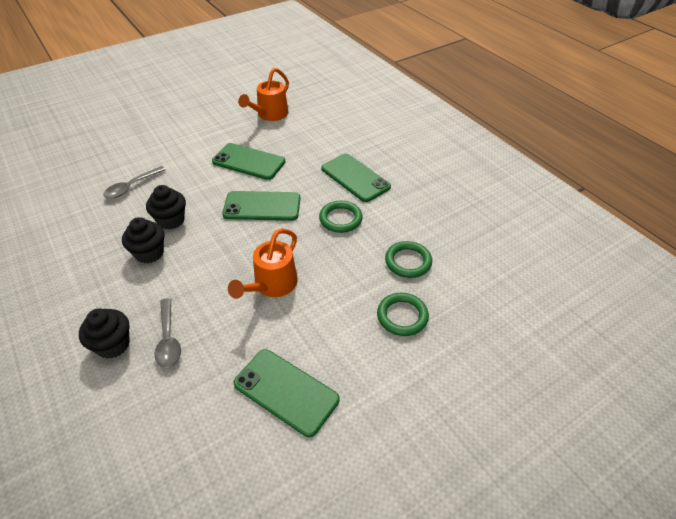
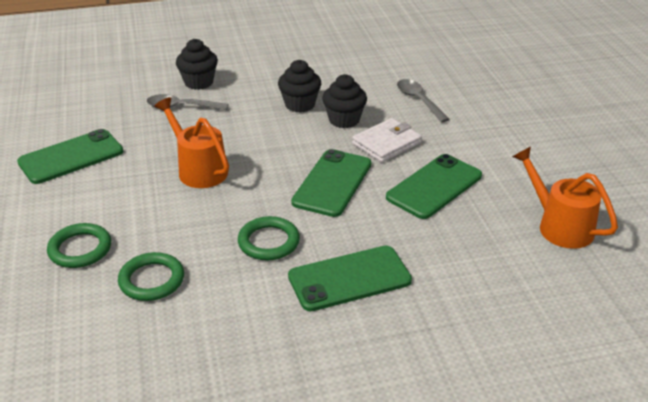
camera: 110 degrees right, 10 degrees down
none -> white wallet [352,118,422,162]

